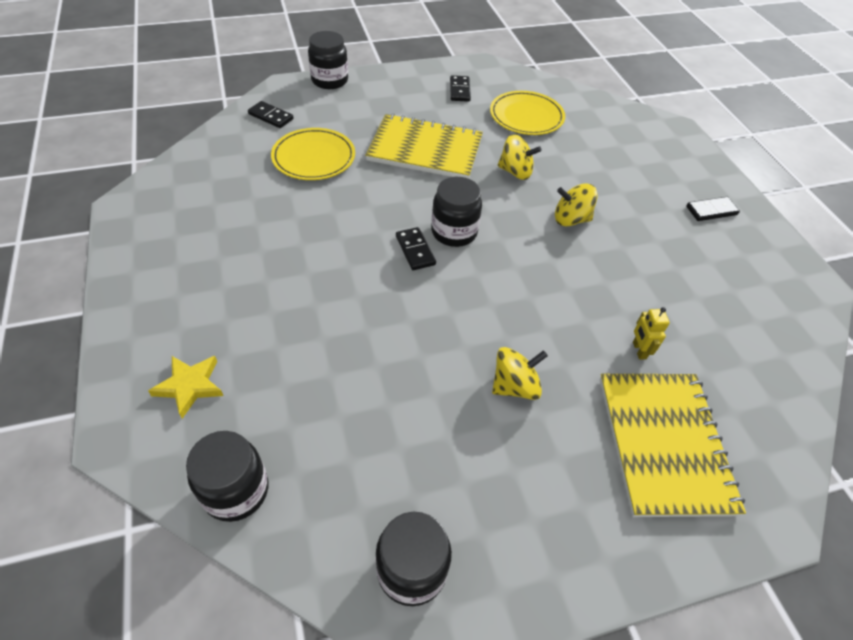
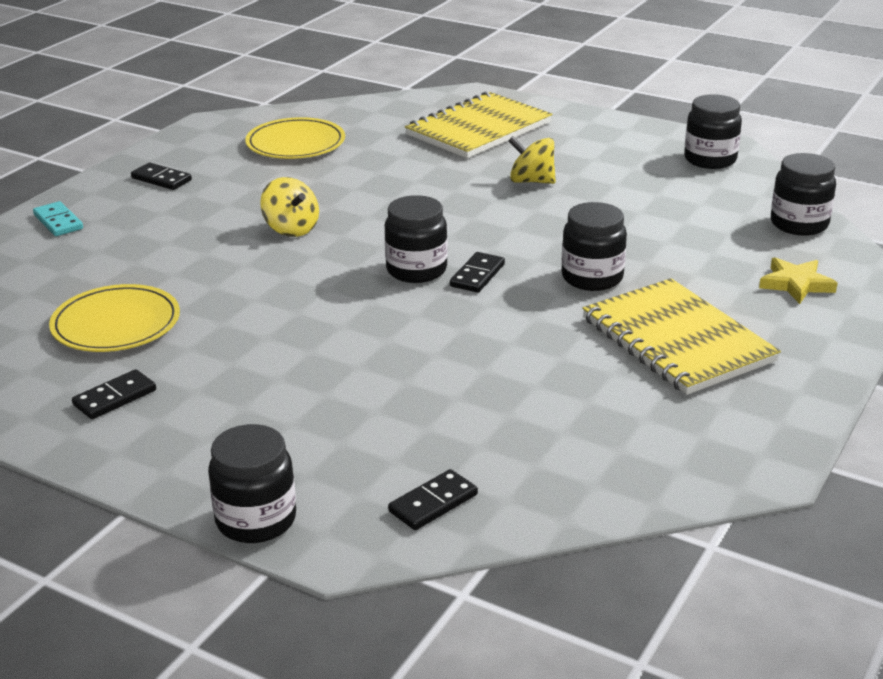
camera: 130 degrees left, 20 degrees down
black domino [248,101,294,128] -> black domino turned 60 degrees clockwise [388,469,478,530]
yellow plate [271,128,355,180] -> yellow plate moved to [245,117,345,159]
yellow notebook [365,113,483,179] -> yellow notebook moved to [582,278,781,395]
yellow spinning top [498,134,542,180] -> none
yellow robot [633,307,670,360] -> none
none -> turquoise domino [33,201,83,236]
none -> black jar [562,202,627,291]

